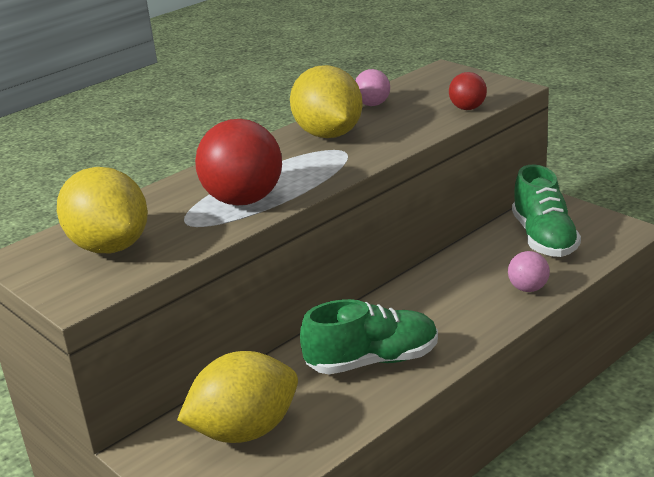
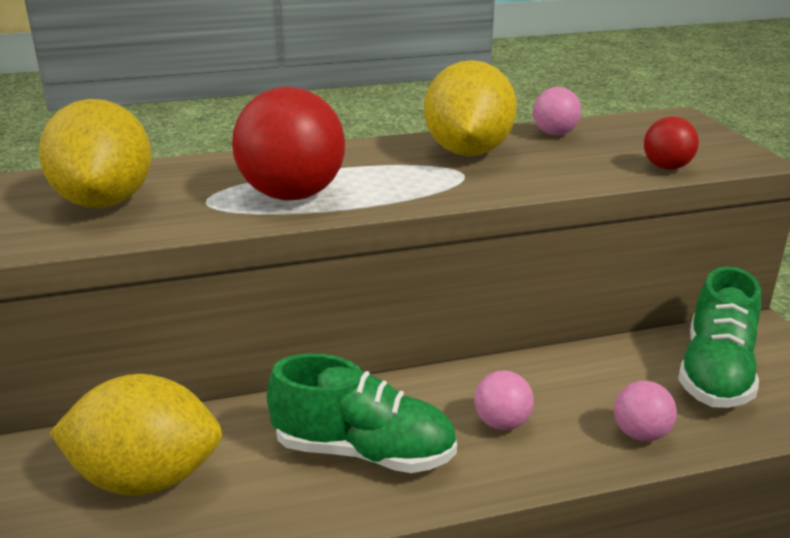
camera: 25 degrees right, 0 degrees up
none -> pink ball [474,370,534,430]

